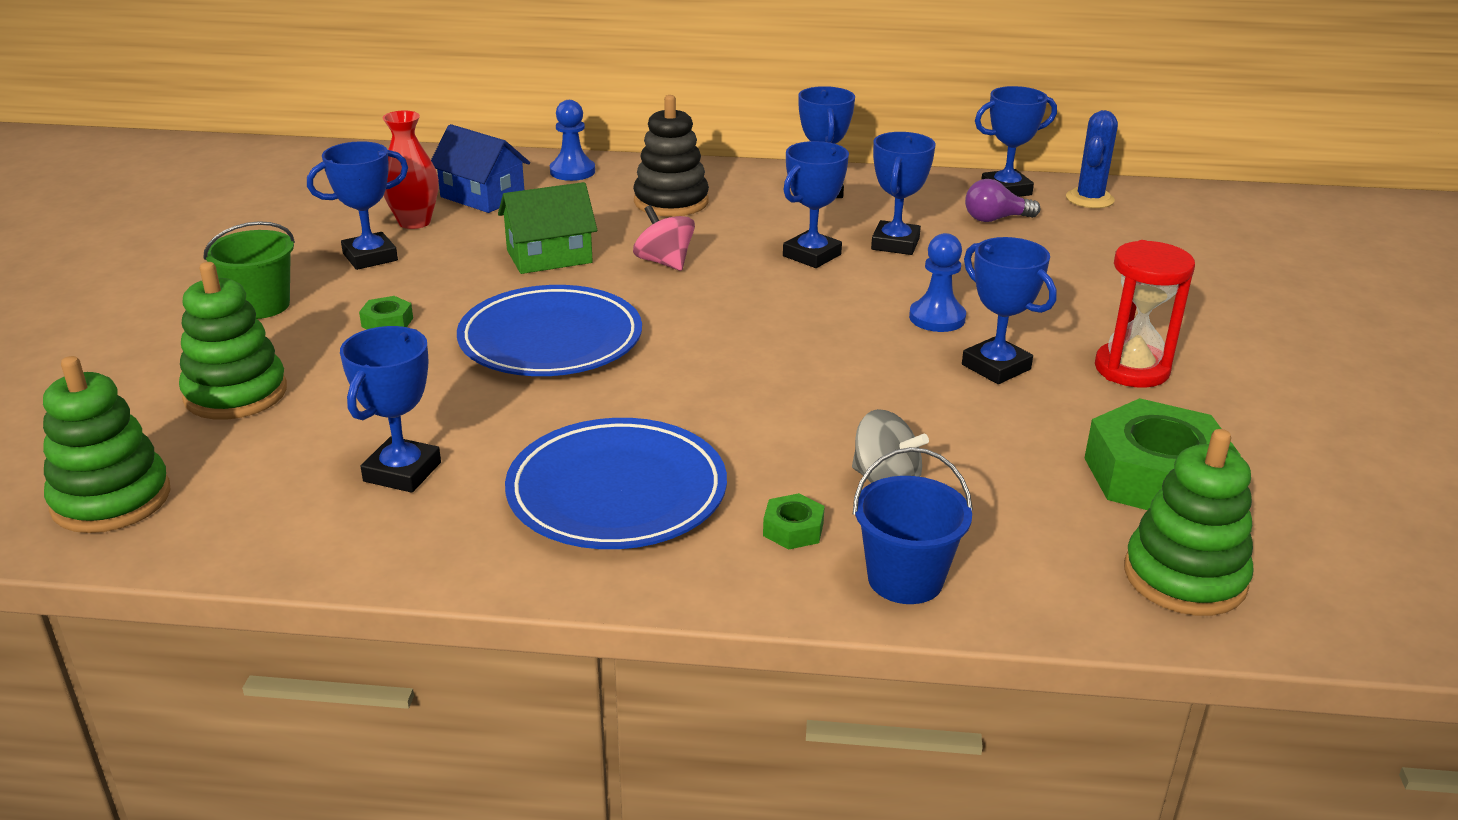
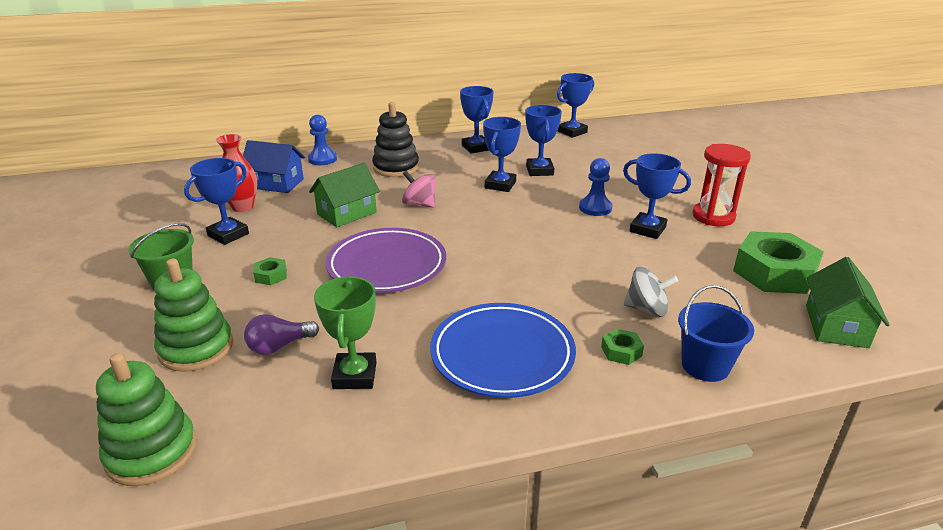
camera: 20 degrees left, 0 degrees up
blue trophy [340,326,441,493] -> green trophy [314,277,377,389]
blue plate [457,285,642,376] -> purple plate [326,228,446,293]
purple light bulb [965,179,1041,222] -> purple light bulb moved to [244,314,319,355]
blue cactus [1066,110,1118,208] -> none
green stacking toy [1124,429,1254,616] -> green house [806,257,890,348]

